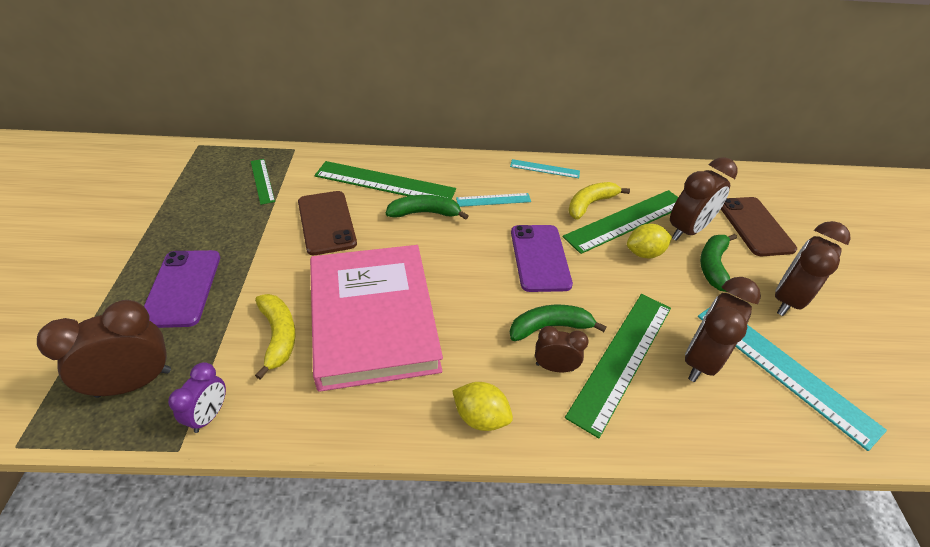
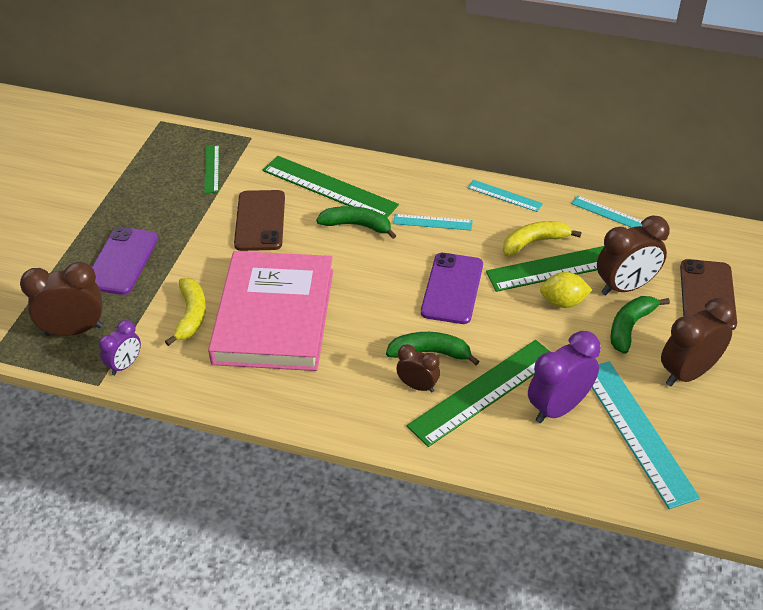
camera: 20 degrees right, 0 degrees up
yellow lemon [452,382,513,431] -> none
brown clock [685,277,761,382] -> purple clock [528,331,601,423]
none -> turquoise ruler [571,195,643,228]

